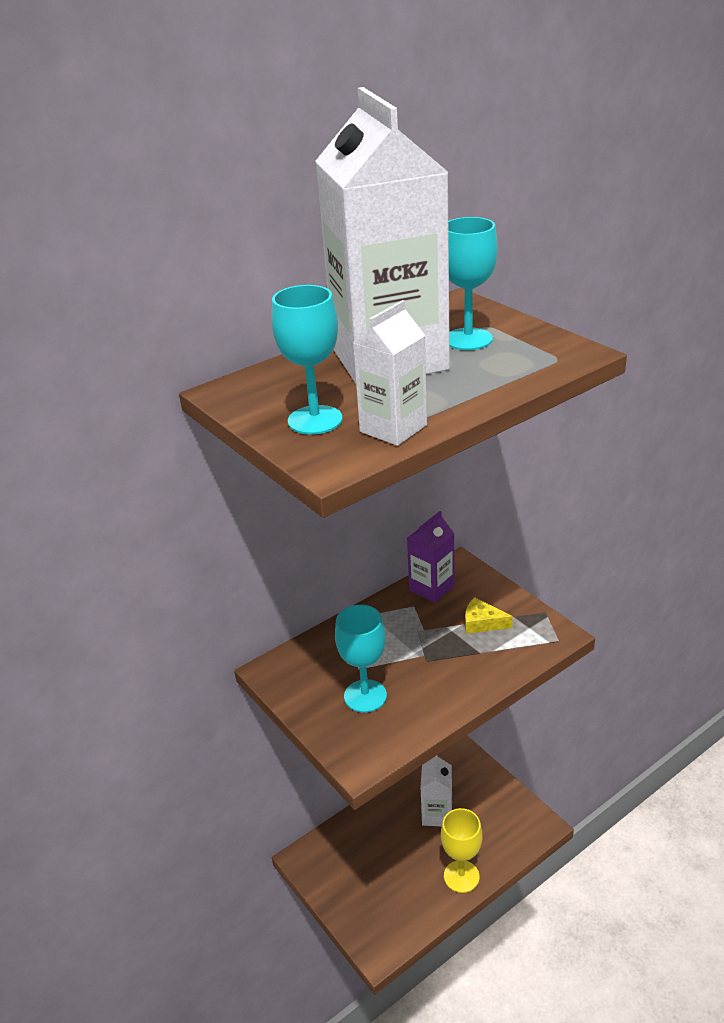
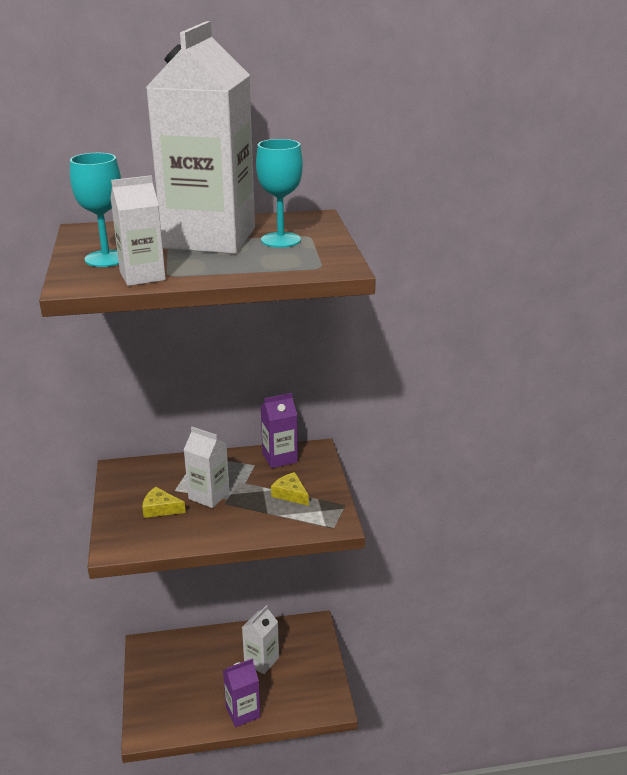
camera: 25 degrees right, 5 degrees down
turquoise goblet [335,605,387,713] -> yellow cheese [142,487,186,518]
yellow goblet [441,808,482,893] -> purple carton [223,658,260,727]
none -> white carton [184,427,230,508]

